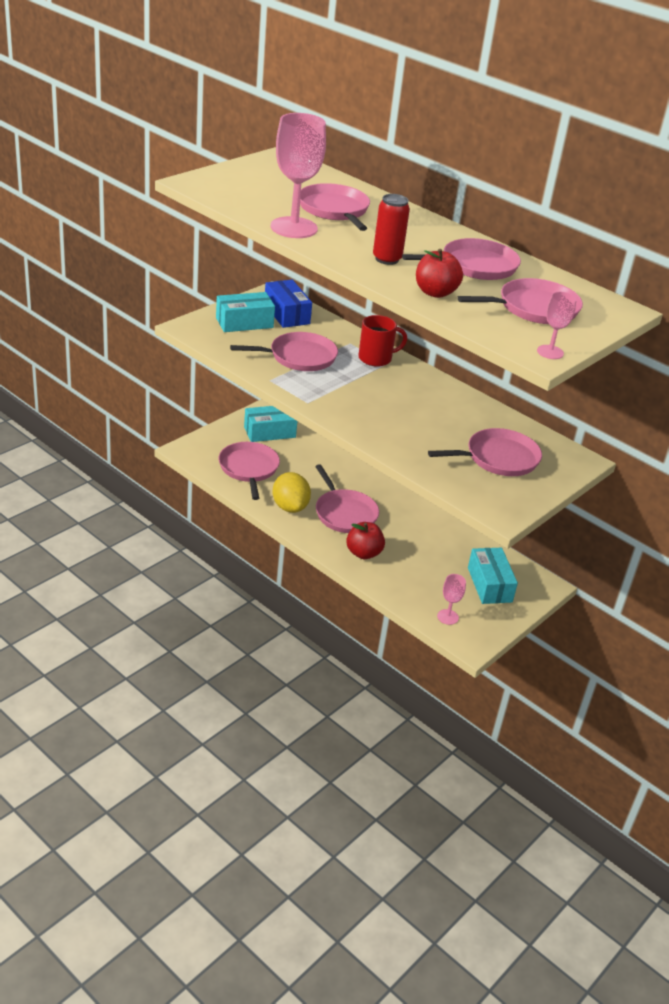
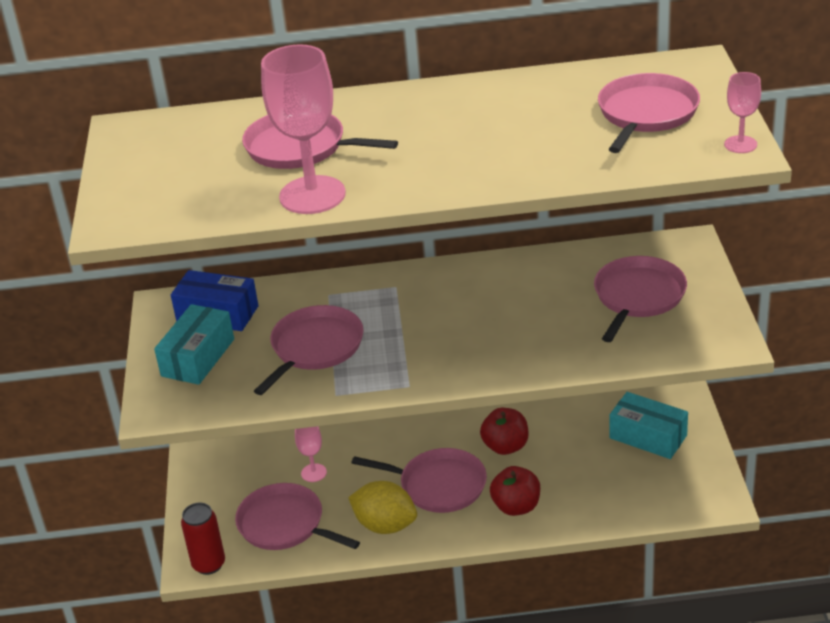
camera: 40 degrees left, 0 degrees up
turquoise box [244,406,298,442] -> none
red mug [358,315,407,367] -> none
red can [373,194,410,265] -> red can moved to [181,503,225,575]
pink pan [402,238,521,280] -> none
red apple [416,249,463,298] -> red apple moved to [480,408,529,455]
pink goblet [437,574,466,625] -> pink goblet moved to [295,426,327,482]

